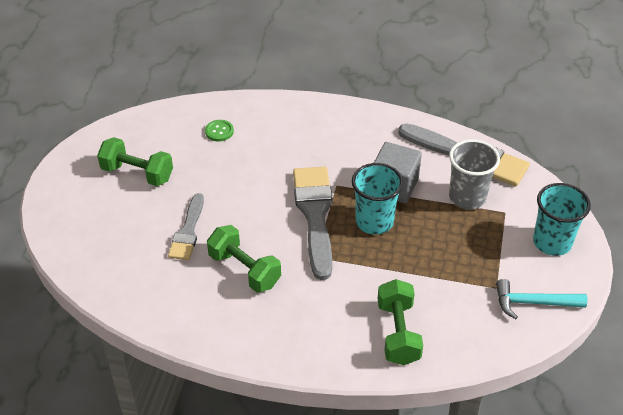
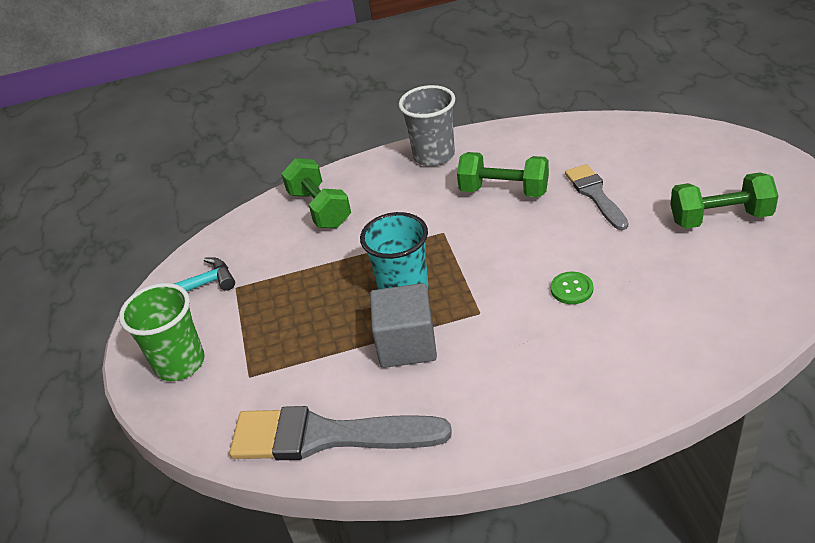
camera: 160 degrees right, 5 degrees down
green button [205,120,234,141] -> green button moved to [551,272,593,304]
grey brush [293,167,333,280] -> none
grey cup [449,139,500,210] -> grey cup moved to [399,85,455,167]
turquoise cup [533,183,591,256] -> green cup [119,283,205,381]

